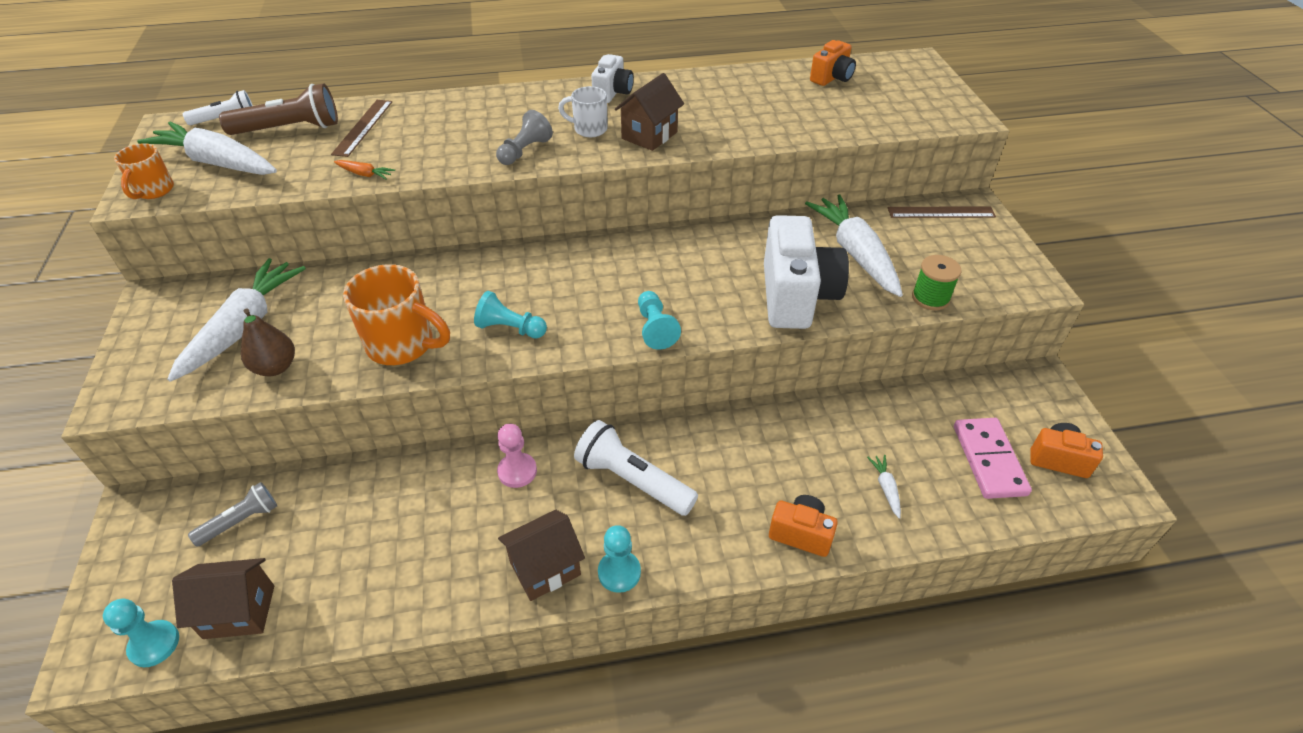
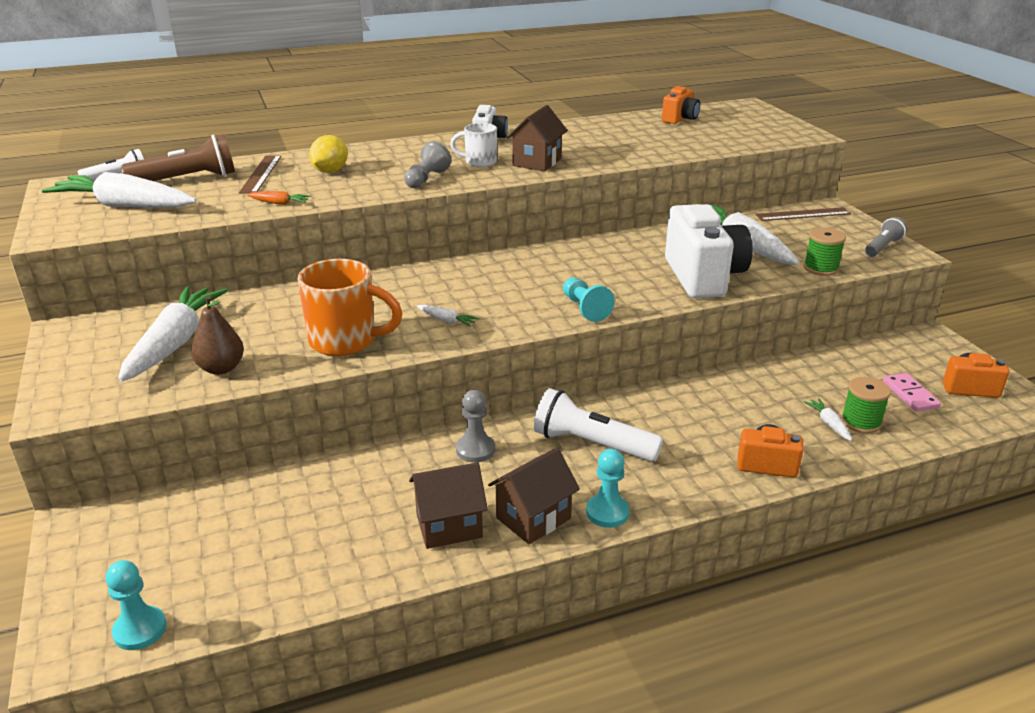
camera: 10 degrees left, 15 degrees down
orange mug [114,143,174,199] -> none
brown house [172,558,274,639] -> brown house moved to [409,462,488,549]
grey flashlight [188,482,277,547] -> grey flashlight moved to [865,217,907,257]
turquoise pawn [474,291,547,339] -> white carrot [416,305,479,327]
pink pawn [497,424,537,488] -> grey pawn [456,390,495,463]
pink domino [954,418,1032,499] -> pink domino [883,373,941,412], size x0.66
none -> yellow lemon [309,135,348,173]
none -> green spool [841,377,891,433]

